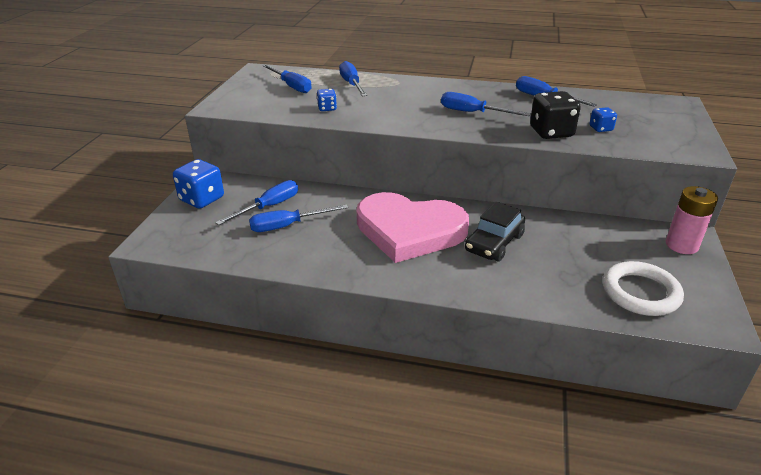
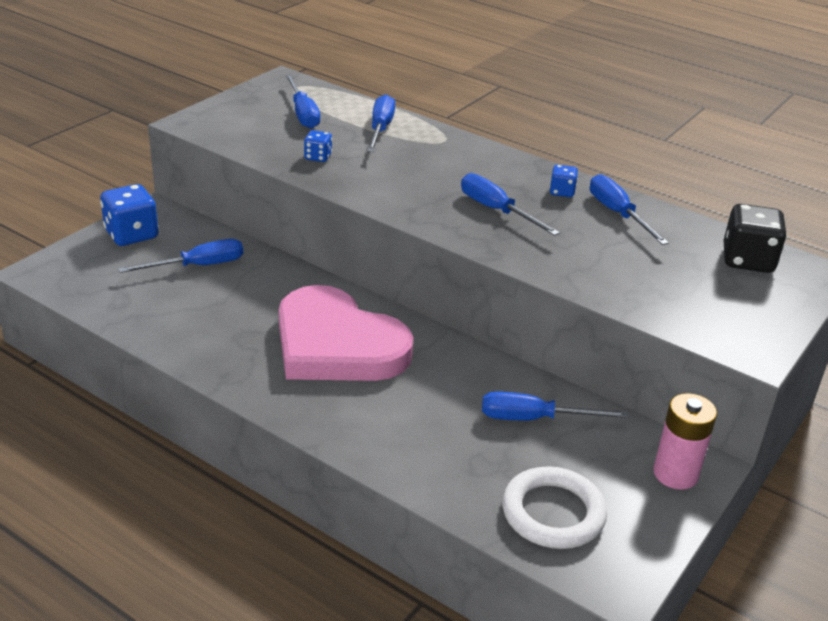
camera: 20 degrees right, 0 degrees up
blue screwdriver [249,205,348,232] -> blue screwdriver moved to [482,391,628,420]
black car [465,202,525,261] -> none
black dice [530,91,581,139] -> black dice moved to [724,204,787,273]
blue dice [590,107,617,132] -> blue dice moved to [550,165,578,197]

